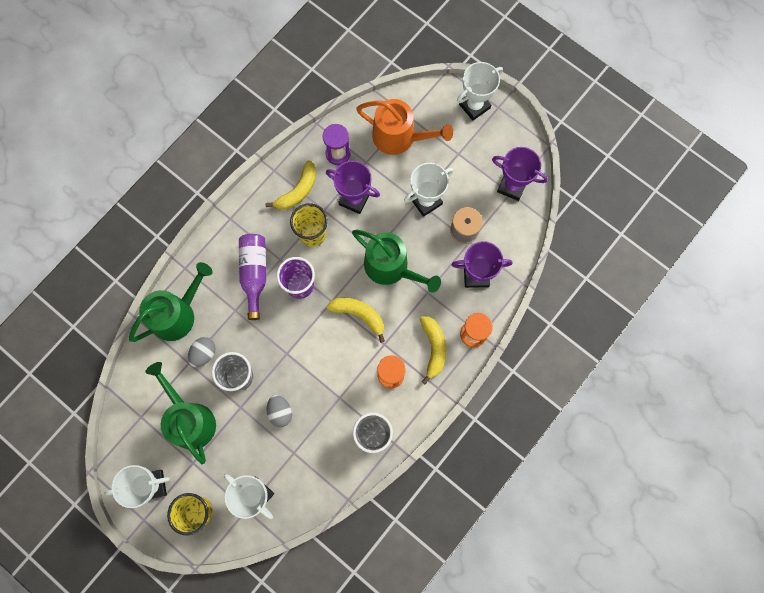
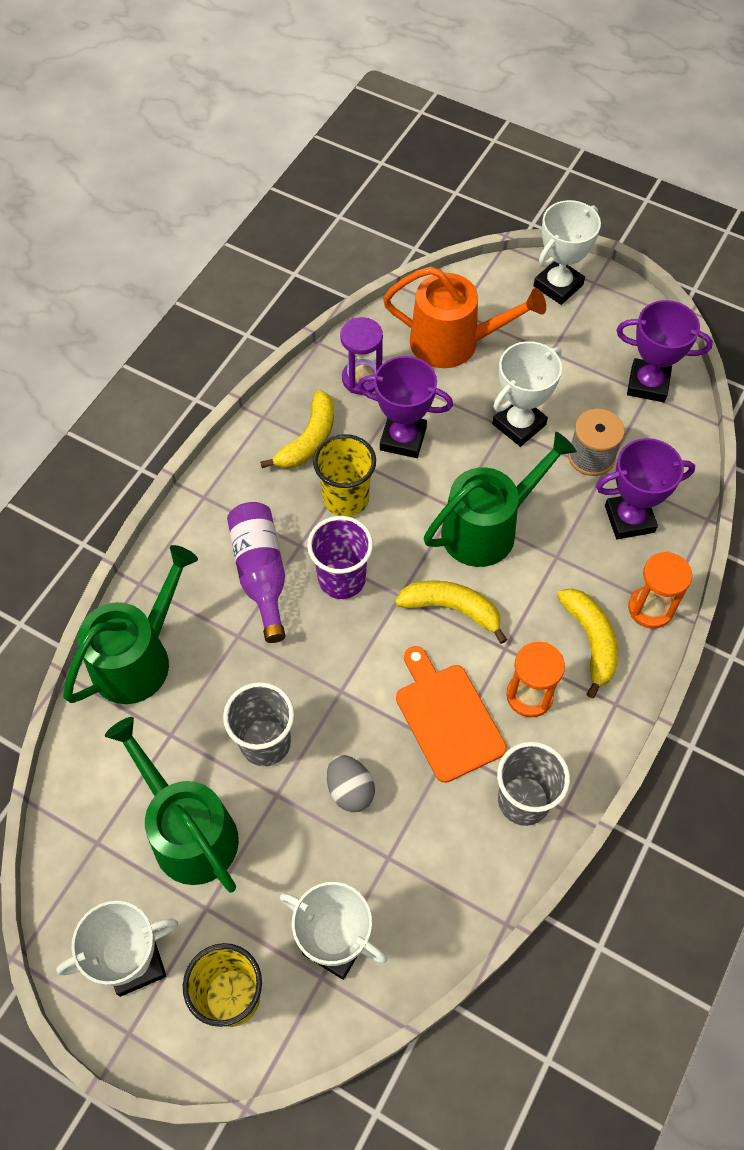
camera: 10 degrees left, 15 degrees down
grey egg [188,337,216,367] -> none
green watering can [352,230,441,293] -> green watering can turned 60 degrees counterclockwise [424,432,577,567]
none -> orange cutting board [396,646,507,783]

